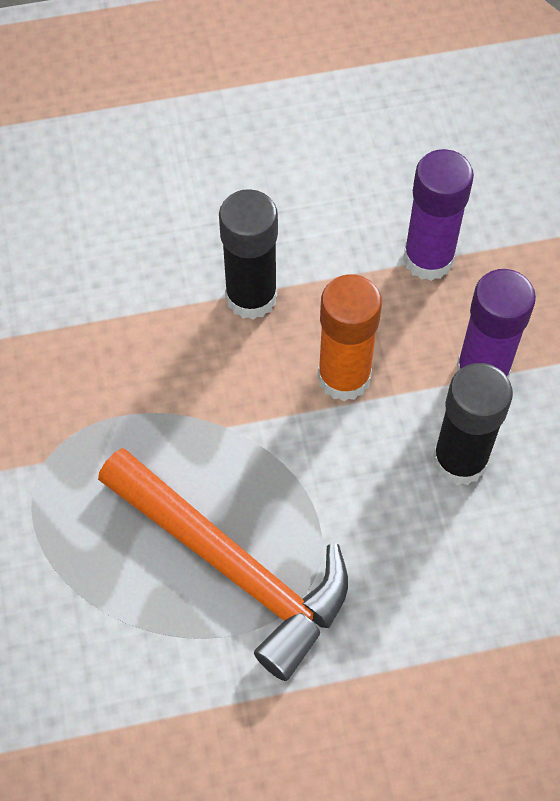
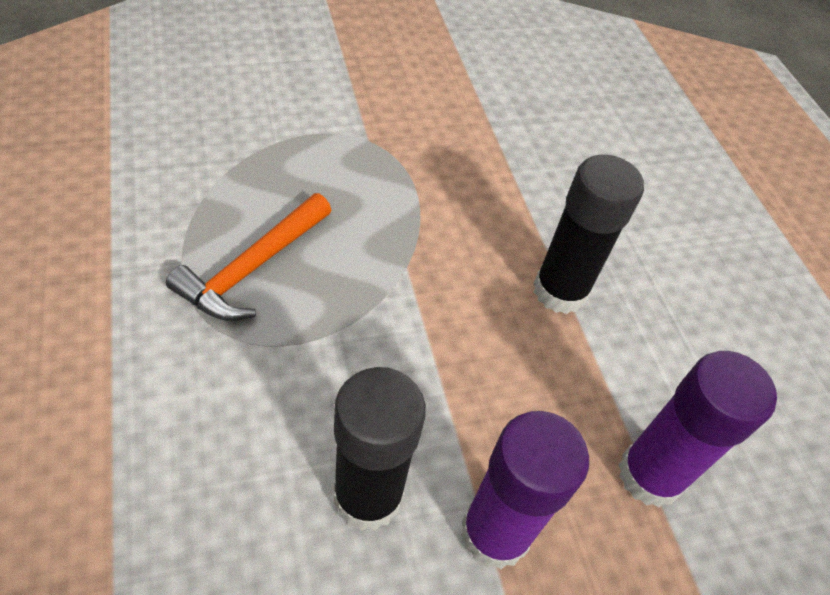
camera: 80 degrees right, 10 degrees down
orange hammer [98,448,348,681] -> orange hammer [166,193,331,321], size x0.64
orange glue stick [317,274,382,401] -> none

